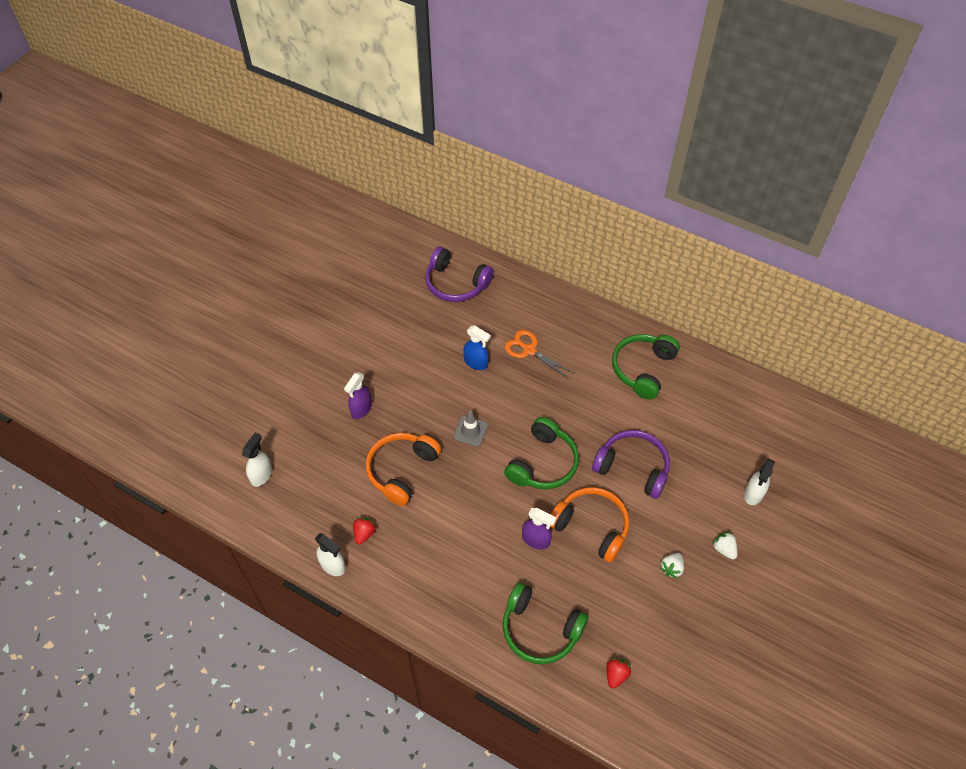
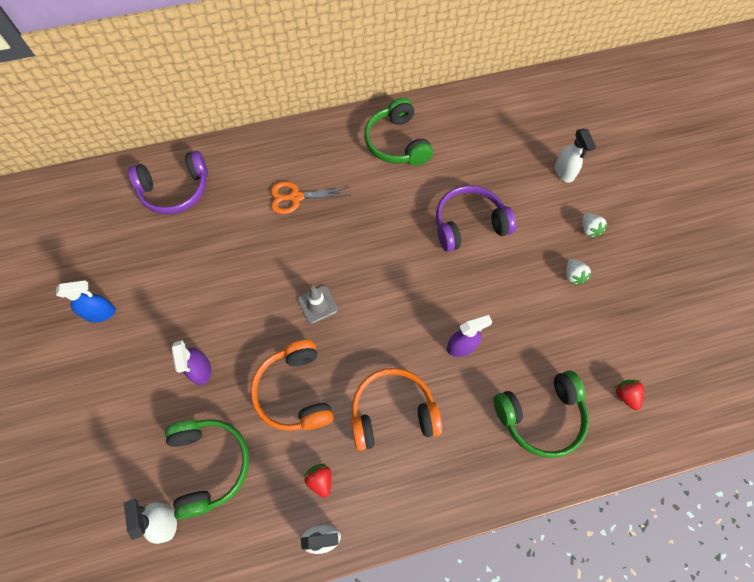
camera: 45 degrees left, 10 degrees up
blue spray bottle [463,325,491,370] -> blue spray bottle moved to [56,280,116,323]
green headphones [504,417,579,489] -> green headphones moved to [165,419,249,520]
orange headphones [550,487,630,563] -> orange headphones moved to [351,368,442,451]
white strawberry [712,532,737,559] -> white strawberry turned 120 degrees counterclockwise [583,213,608,238]

